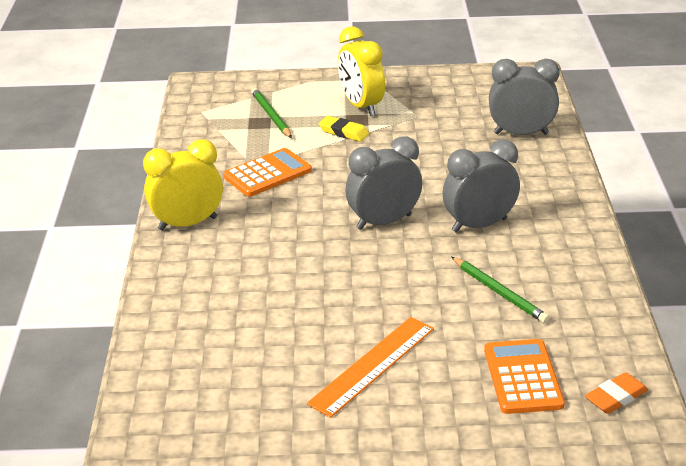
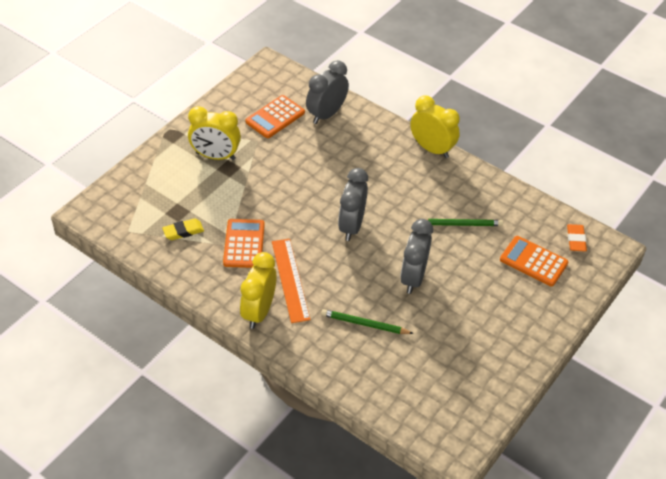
camera: 55 degrees left, 15 degrees up
green pencil [251,88,292,138] -> green pencil moved to [321,309,414,334]
orange ruler [307,317,434,418] -> orange ruler moved to [272,239,311,323]
yellow eraser [319,116,369,142] -> yellow eraser moved to [162,218,204,240]
grey clock [443,139,520,233] -> grey clock moved to [400,219,433,294]
none -> orange calculator [245,95,305,138]
none -> yellow clock [410,95,460,158]

